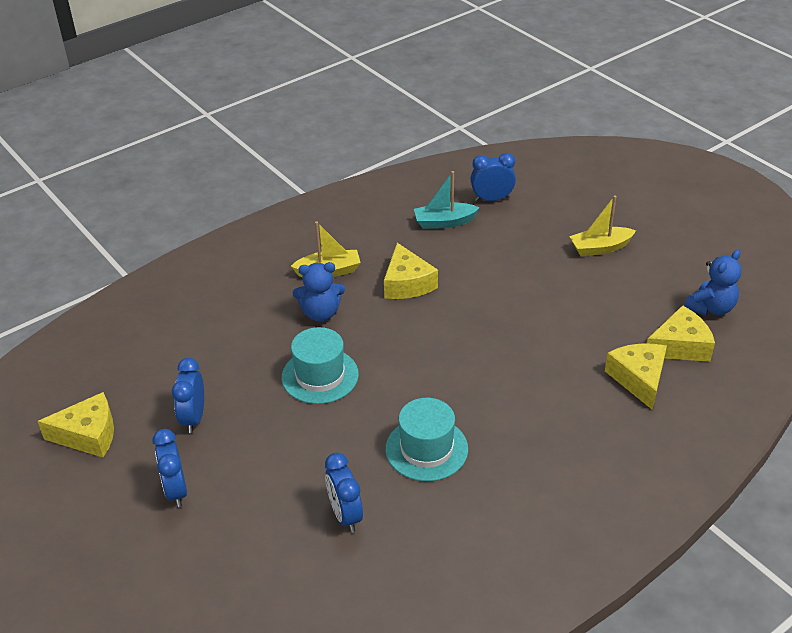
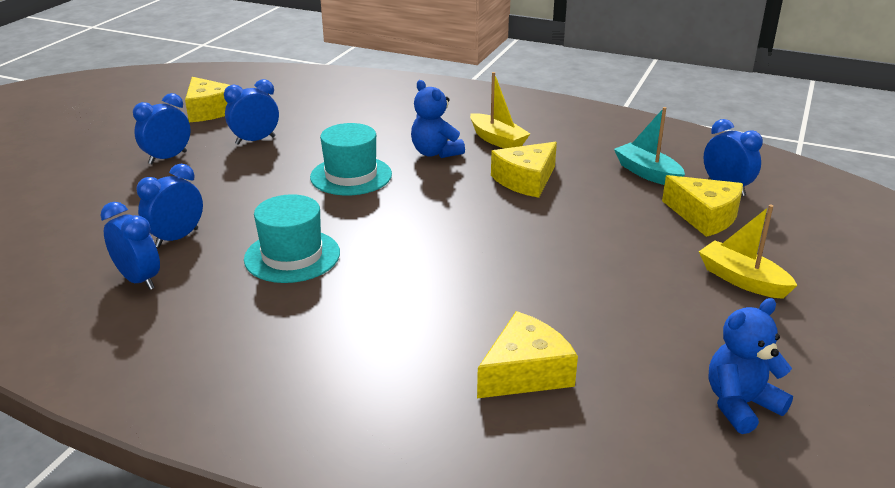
camera: 60 degrees right, 10 degrees down
yellow cheese [647,305,715,362] -> yellow cheese moved to [662,175,743,237]
blue teddy bear [685,250,741,315] -> blue teddy bear turned 135 degrees clockwise [708,298,793,434]
none -> blue clock [100,202,160,290]

